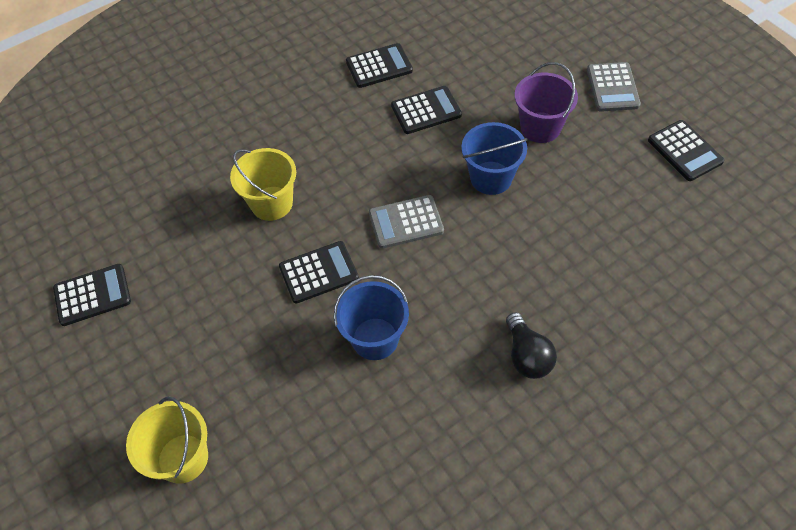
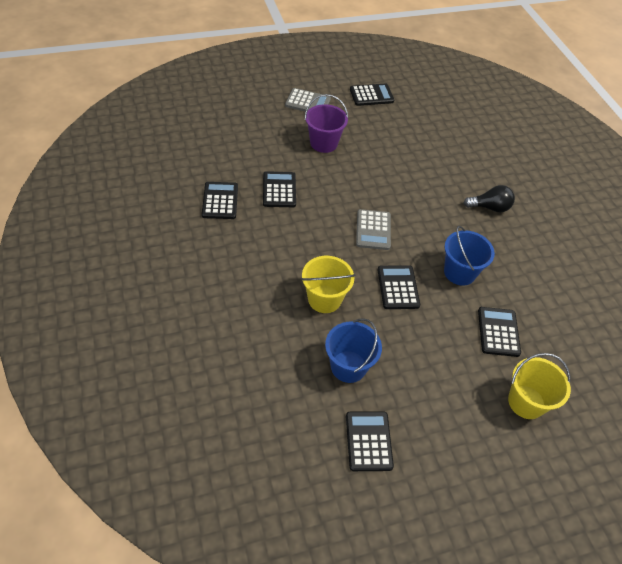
camera: 80 degrees left, 5 degrees down
blue bucket [461,122,528,195] -> blue bucket moved to [325,318,382,383]
none -> black calculator [478,307,521,357]

